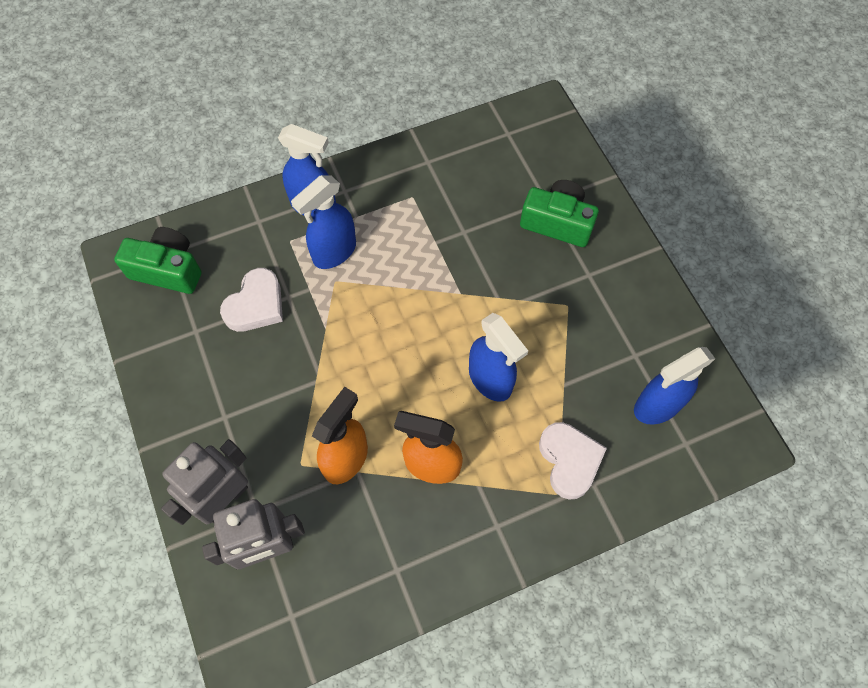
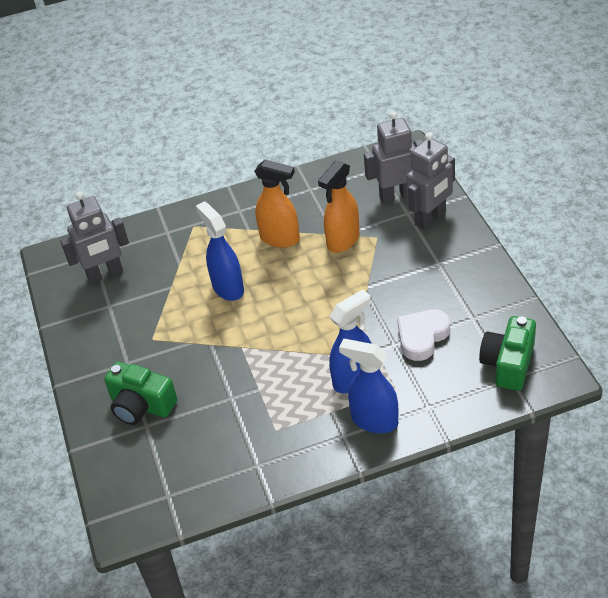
camera: 170 degrees left, 20 degrees down
green camera [114,227,202,294] -> green camera turned 90 degrees clockwise [479,316,536,391]
white heart [539,422,607,500] -> none
blue spray bottle [634,347,715,425] -> grey robot [60,191,129,284]

